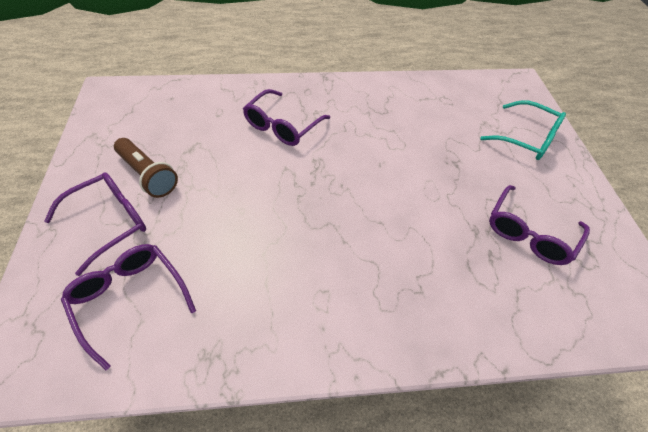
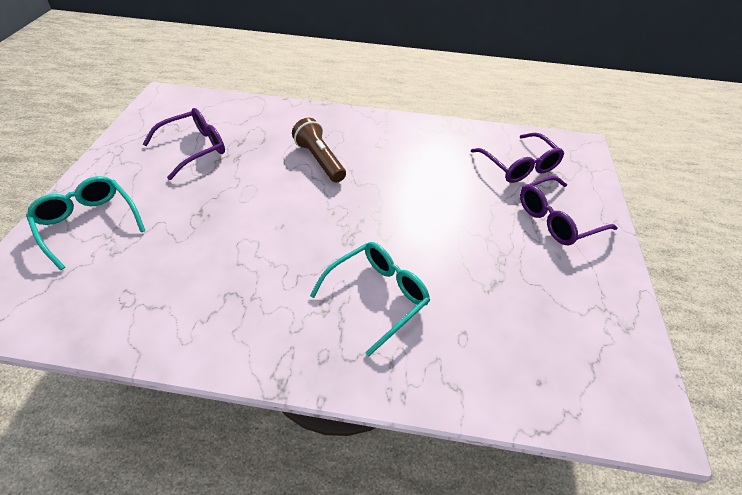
camera: 165 degrees left, 5 degrees down
brown flashlight [114,138,178,198] -> brown flashlight moved to [292,118,346,182]
purple glasses [243,89,330,146] -> turquoise glasses [310,242,430,356]

